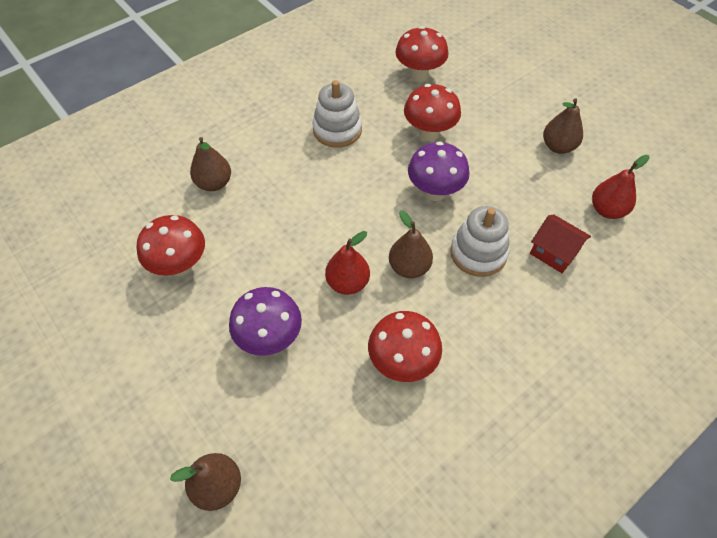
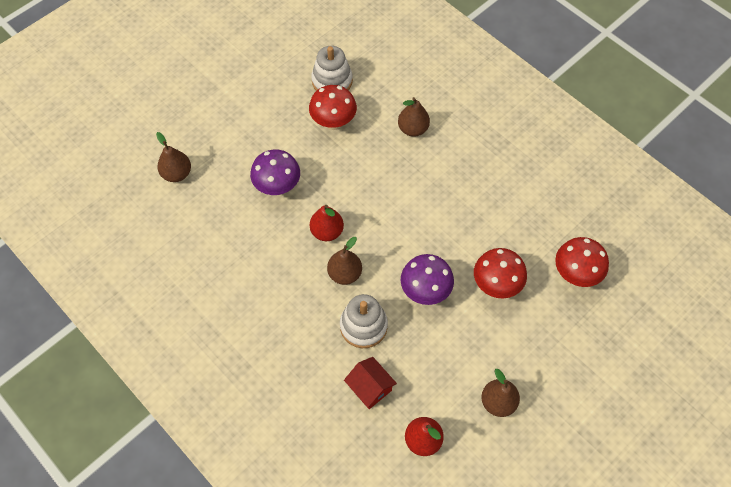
camera: 85 degrees right, 5 degrees up
white stacking toy [312,80,362,148] -> white stacking toy moved to [311,46,353,91]
red mushroom [368,311,442,382] -> none
red house [530,214,591,273] -> red house turned 75 degrees counterclockwise [344,357,397,409]

